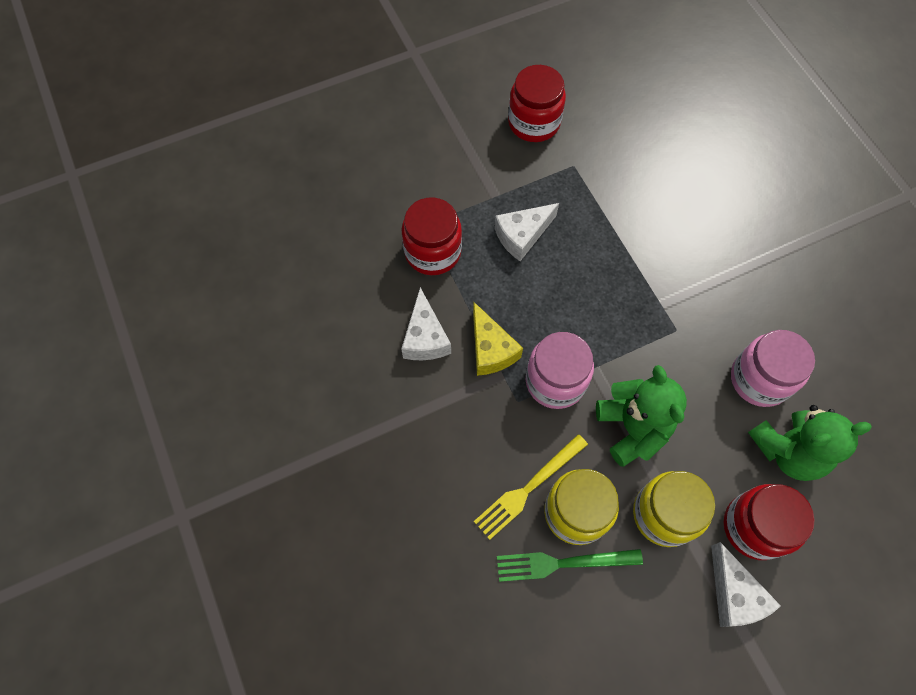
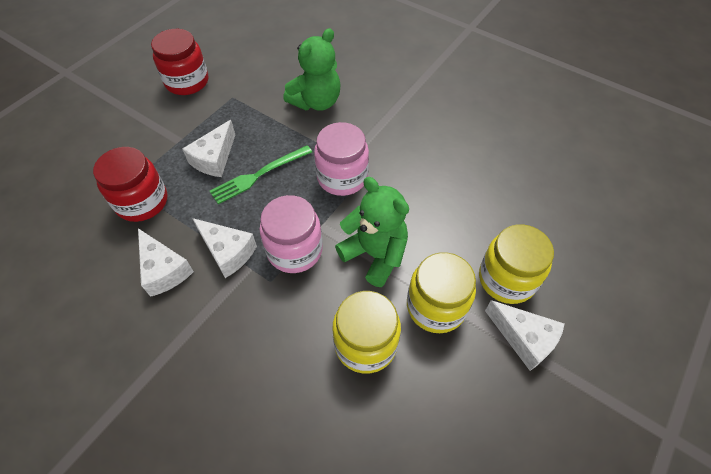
camera: 30 degrees left, 10 degrees down
yellow cheese [473,302,523,376] -> white cheese [192,218,257,278]
yellow fork [474,434,588,540] -> none
green fork [497,549,643,582] -> green fork moved to [210,145,312,204]
red jar [723,484,815,560] -> yellow jar [479,224,554,304]
pink jar [731,330,815,407] -> pink jar moved to [314,122,369,196]
green teddy bear [748,405,872,481] -> green teddy bear moved to [283,28,341,111]

